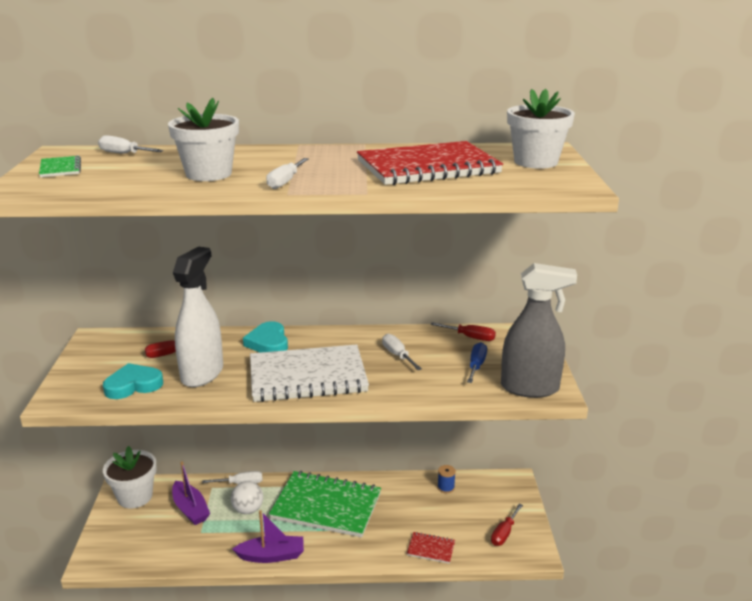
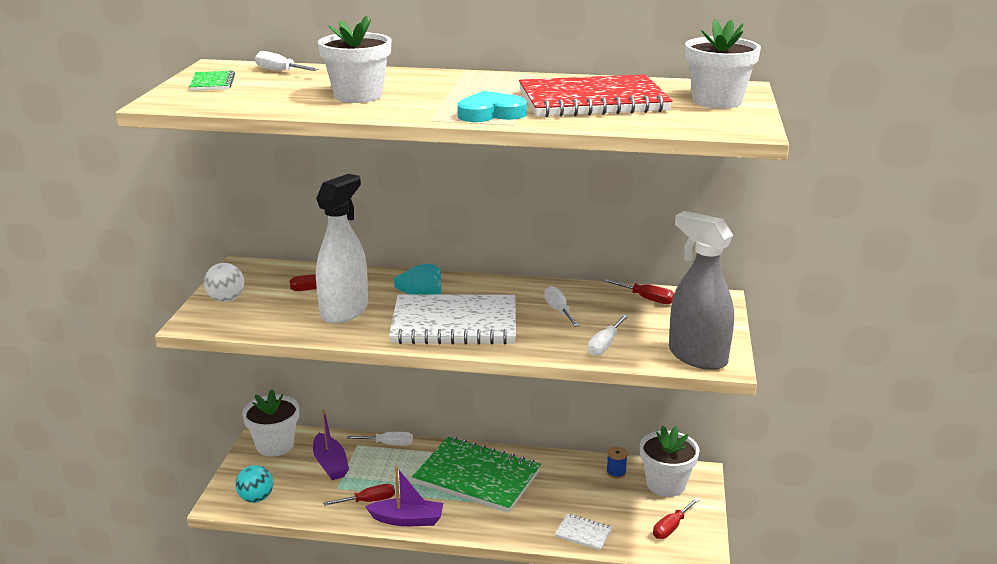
camera: 10 degrees right, 0 degrees up
turquoise heart [103,363,163,399] -> turquoise heart moved to [457,91,527,122]
white ball [231,481,263,514] -> white ball moved to [204,263,244,302]
white screwdriver [266,158,309,189] -> white screwdriver moved to [588,315,628,356]
red notebook [407,532,455,564] -> white notebook [555,514,613,551]
blue screwdriver [467,342,487,383] -> none
grey spray bottle [501,263,577,398] -> grey spray bottle turned 150 degrees counterclockwise [669,211,734,370]
none -> turquoise ball [236,465,273,503]
none -> red screwdriver [323,484,395,506]
none -> white flower pot [640,426,699,497]

